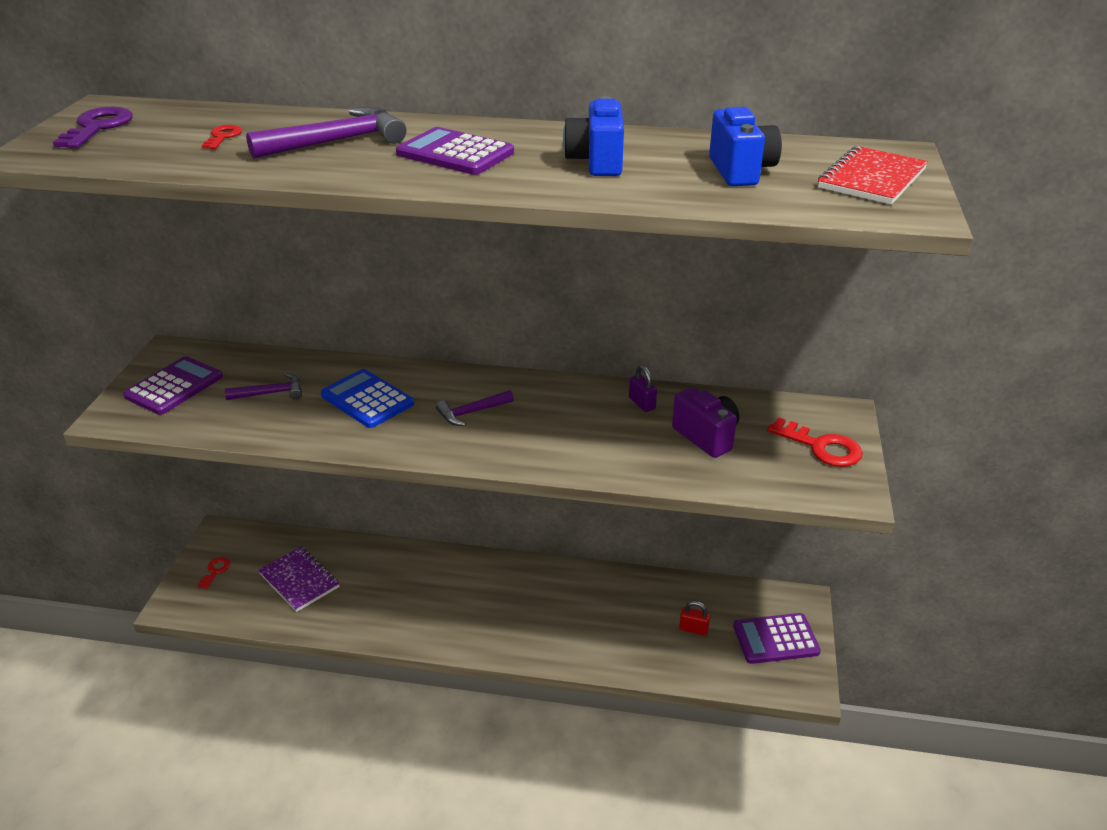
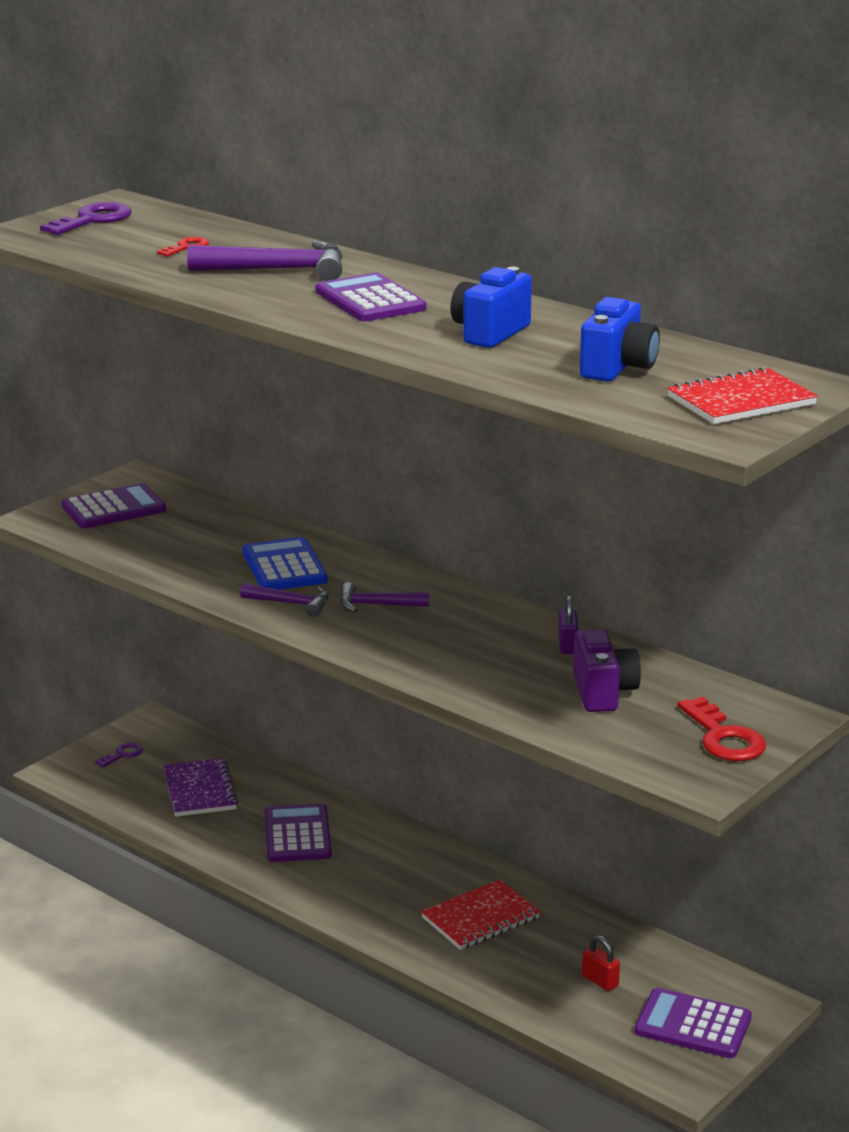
camera: 30 degrees right, 10 degrees down
red key [198,557,230,589] -> purple key [95,742,143,767]
purple hammer [225,373,302,400] -> purple hammer moved to [240,583,329,617]
none -> purple calculator [264,804,332,862]
none -> red notebook [421,879,540,950]

